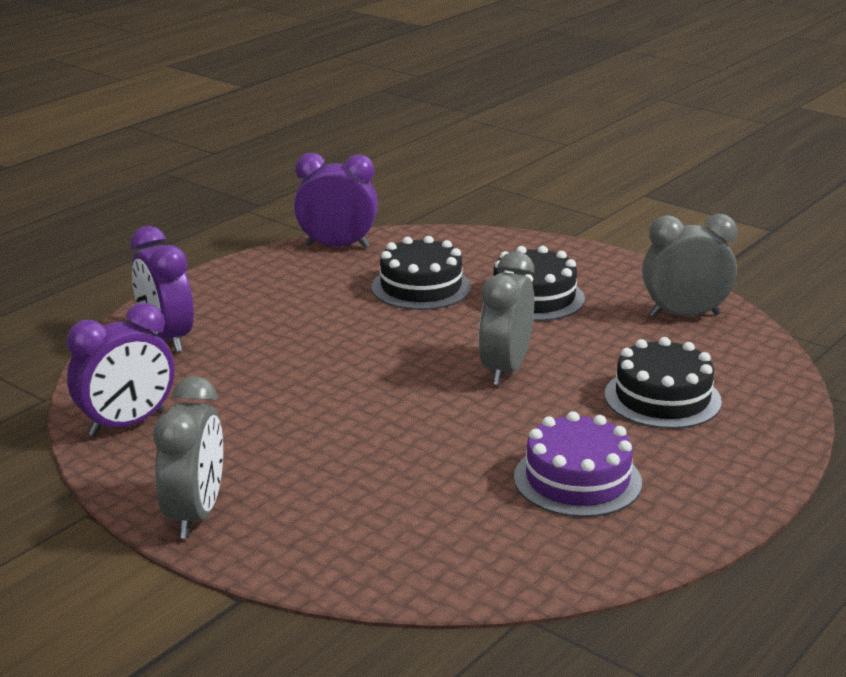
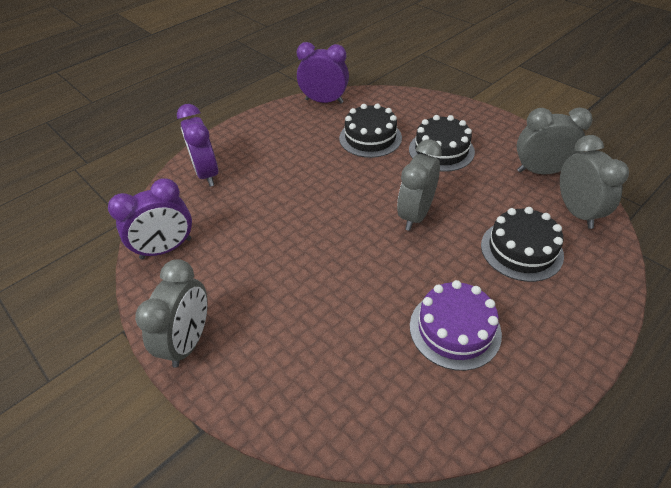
camera: 10 degrees right, 20 degrees up
none -> grey clock [560,135,629,229]

